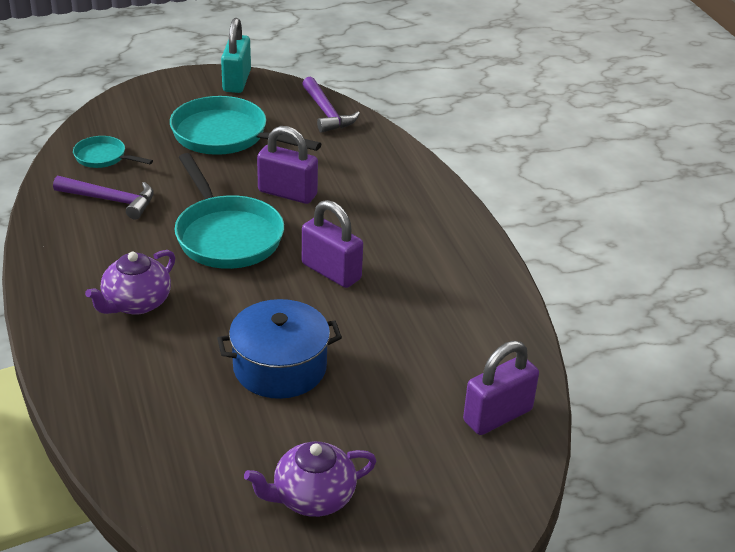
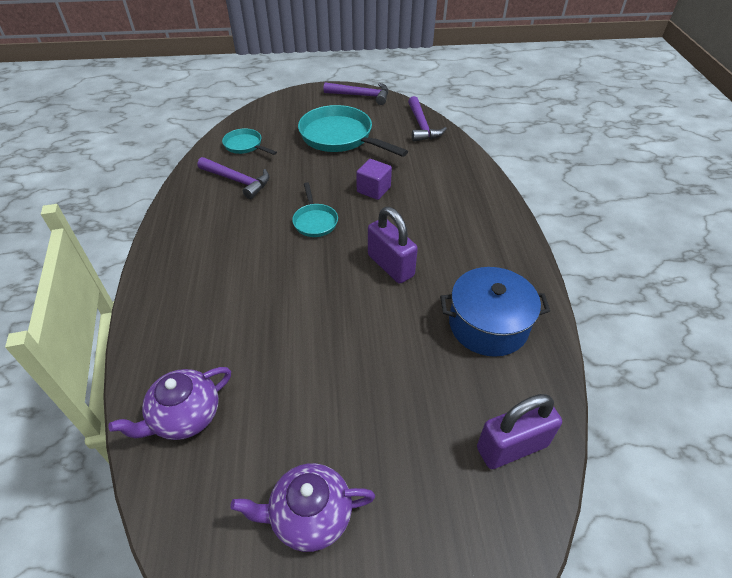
camera: 15 degrees right, 10 degrees up
purple teapot [85,250,175,315] -> purple teapot moved to [108,367,231,440]
turquoise pan [175,153,284,269] -> turquoise pan [292,182,338,237], size x0.52
blue pot [217,299,342,399] -> blue pot moved to [440,267,550,357]
turquoise padlock [221,18,251,93] -> purple hammer [324,82,388,105]
purple padlock [257,126,318,204] -> purple cube [356,159,392,200]

